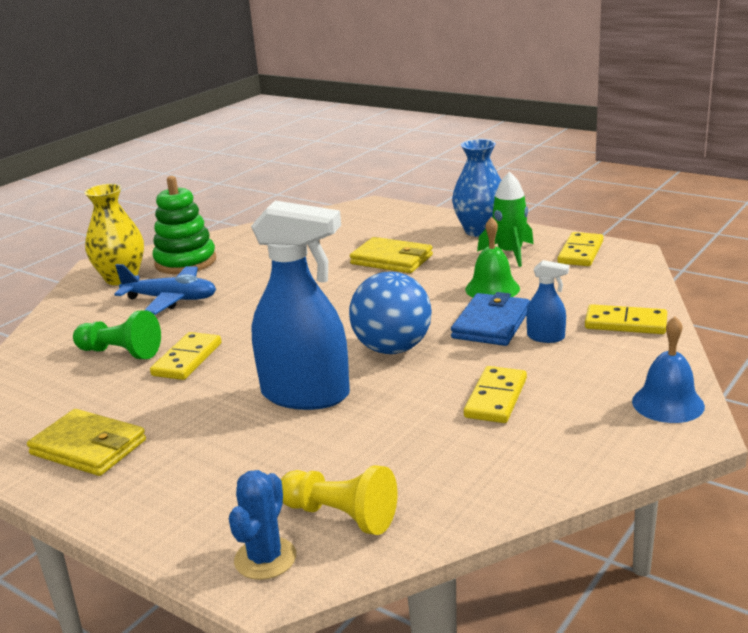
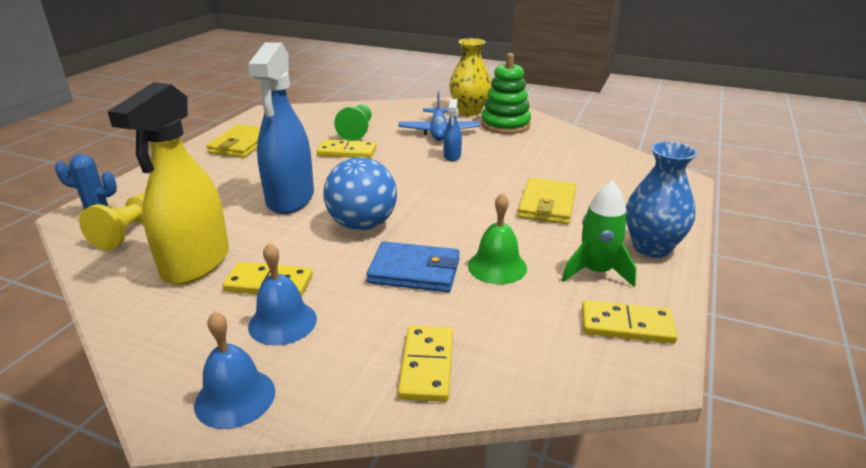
camera: 75 degrees right, 5 degrees up
blue spray bottle [526,260,569,343] -> blue spray bottle moved to [443,99,462,161]
none -> yellow spray bottle [107,82,229,285]
none -> blue bell [248,243,317,346]

